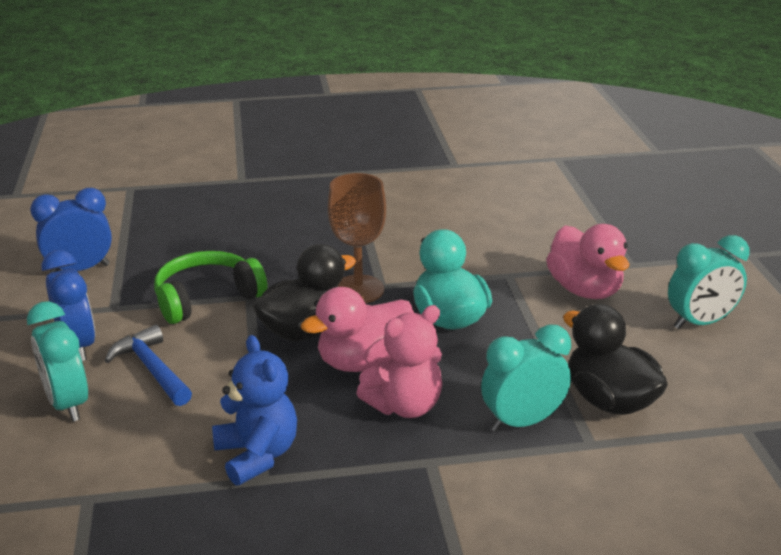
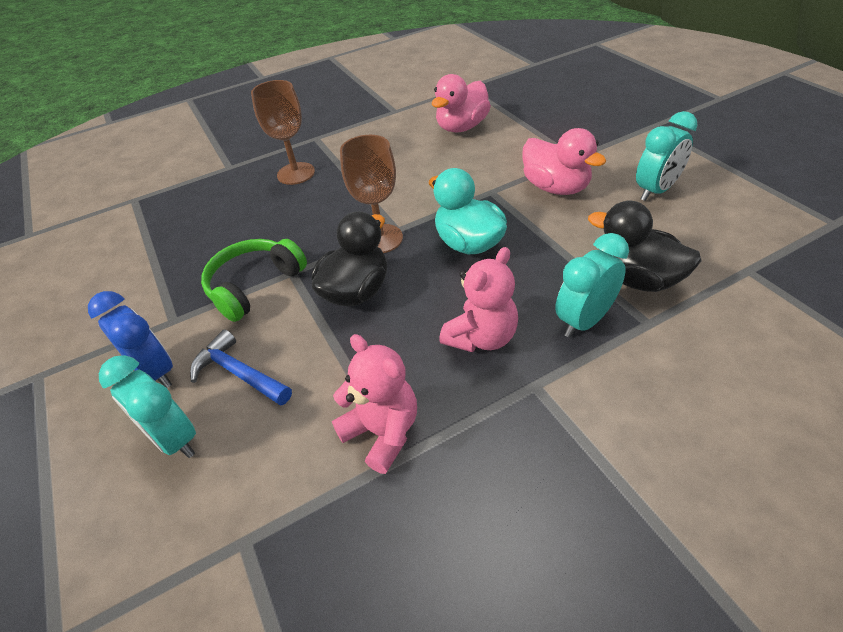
camera: 15 degrees left, 15 degrees up
blue clock [30,188,112,273] -> none
blue teddy bear [212,335,297,485] -> pink teddy bear [332,334,417,474]
pink duck [301,287,414,372] -> pink duck moved to [432,74,491,132]
none -> brown goblet [251,80,315,185]

